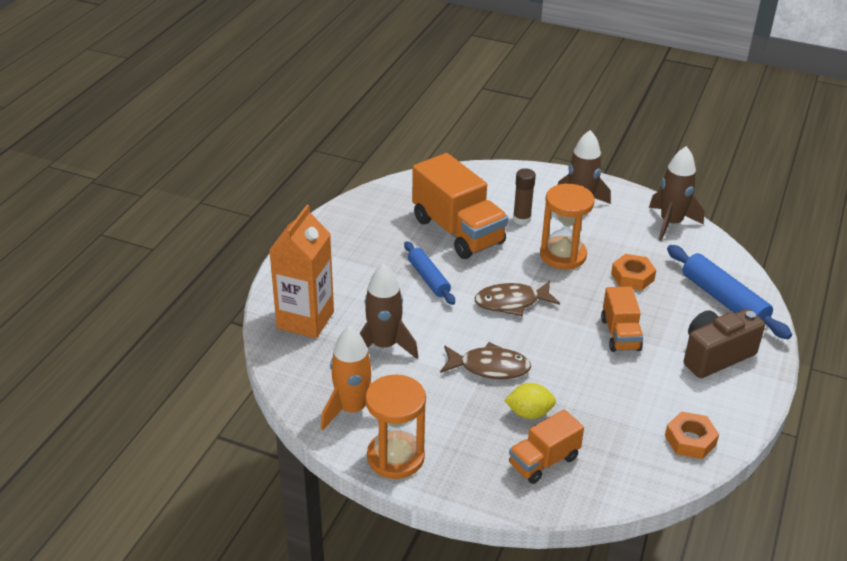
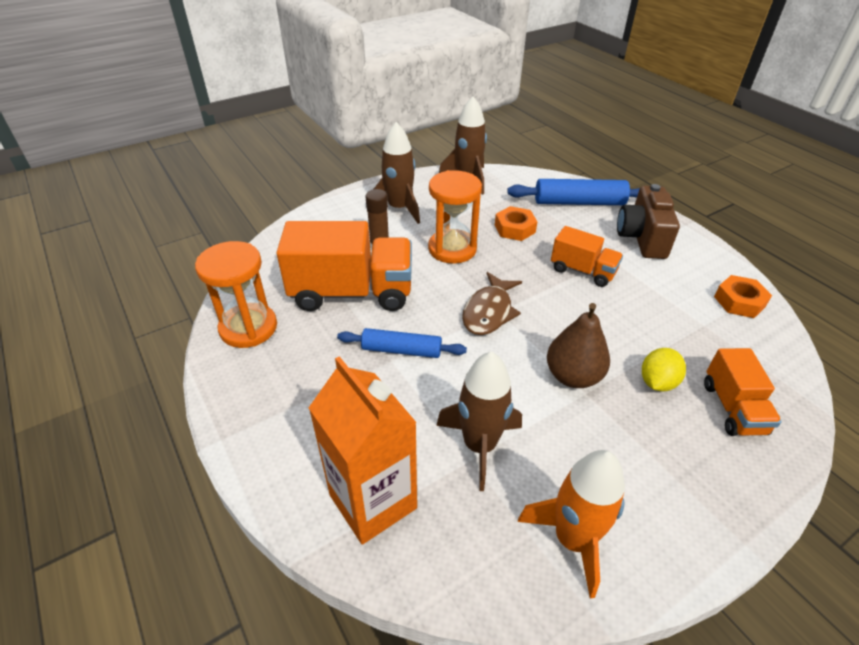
camera: 55 degrees left, 5 degrees up
orange hourglass [365,375,426,479] -> orange hourglass moved to [195,241,277,348]
brown fish [440,342,531,379] -> brown pear [547,303,610,388]

